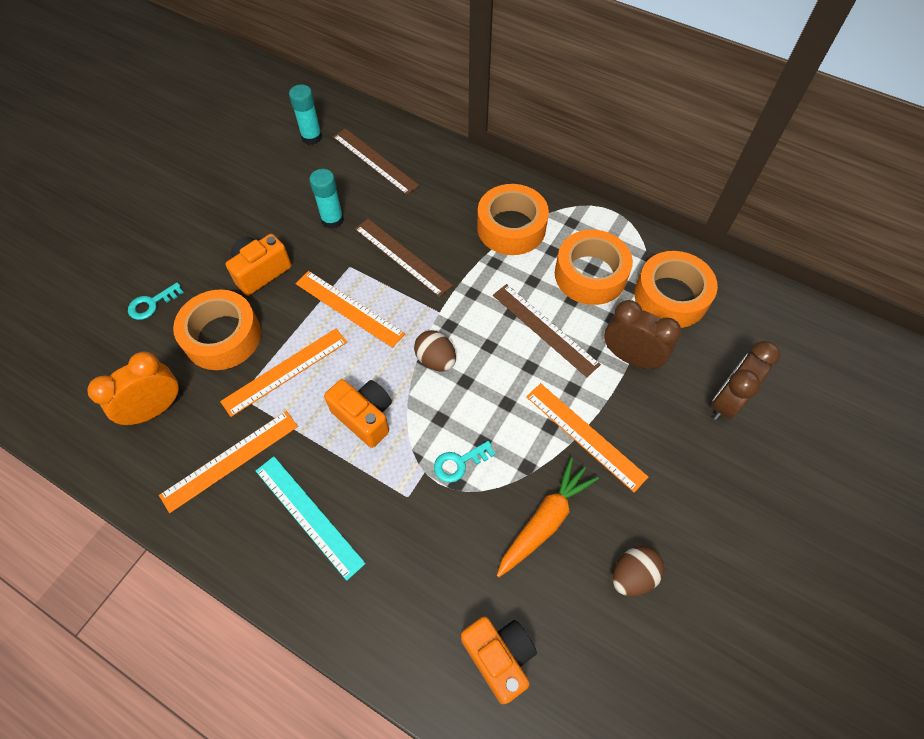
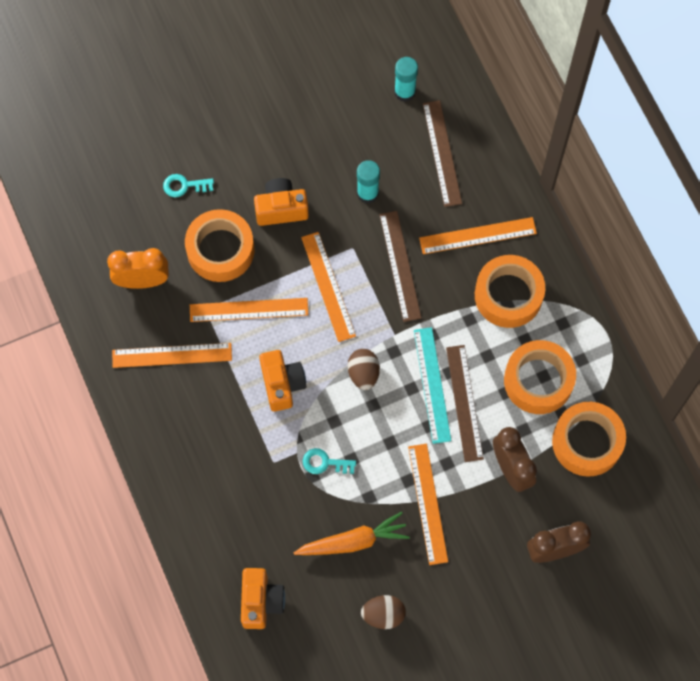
camera: 35 degrees right, 10 degrees up
turquoise ruler [256,456,366,581] -> turquoise ruler moved to [414,327,451,444]
none -> orange ruler [419,217,537,254]

